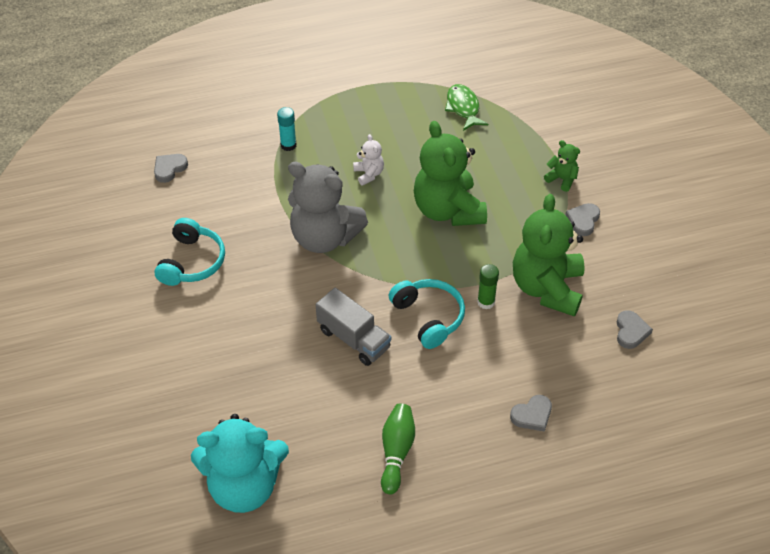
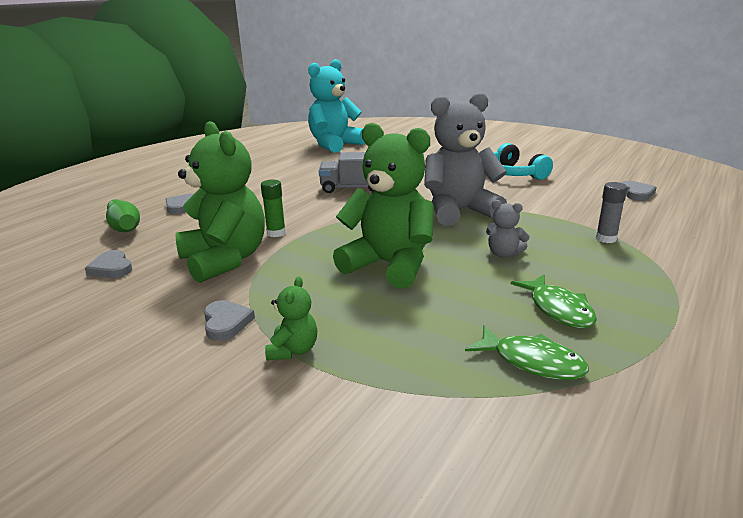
camera: 140 degrees right, 25 degrees down
turquoise glue stick [277,107,296,151] -> grey glue stick [596,182,627,243]
white teddy bear [353,134,384,186] -> grey teddy bear [486,200,530,258]
green bowling pin [381,403,415,494] -> green bowling pin moved to [106,199,140,232]
turquoise headphones [389,279,465,349] -> none
green teddy bear [544,140,580,192] -> green teddy bear turned 75 degrees counterclockwise [265,276,317,360]
none -> green fish [511,275,597,328]

